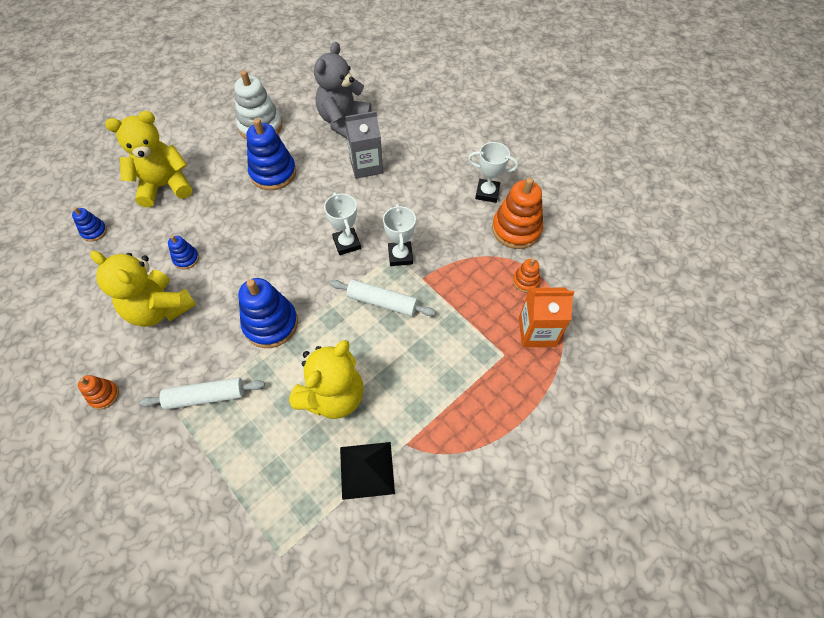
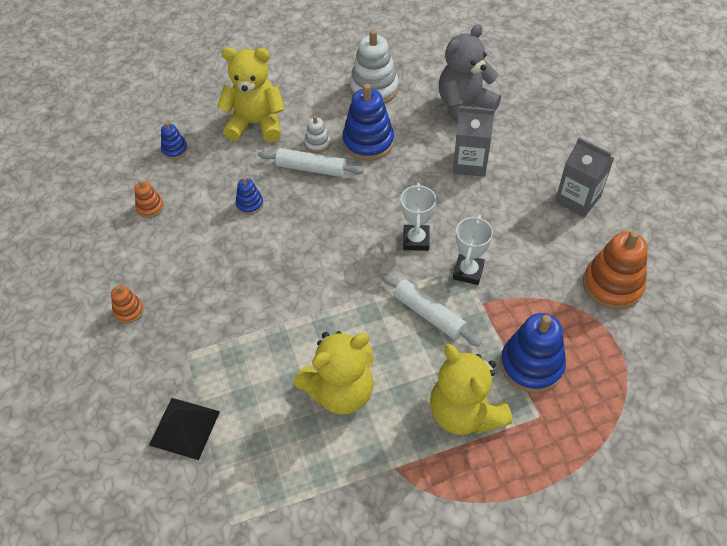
camera: 25 degrees right, 5 degrees down
yellow teddy bear [90,251,197,327] -> yellow teddy bear moved to [430,344,512,435]
white rolling pin [139,378,265,410] -> white rolling pin moved to [258,148,364,177]
blue stacking toy [238,278,298,348] -> blue stacking toy moved to [500,313,566,393]
black pyramid [340,442,395,500] -> black pyramid moved to [149,398,220,460]
white trophy [468,142,518,203] -> none
orange stacking toy [513,259,540,293] -> orange stacking toy moved to [135,180,164,218]
orange carton [519,288,575,347] -> none
none -> white stacking toy [304,116,330,153]
none -> grey carton [555,137,614,217]

